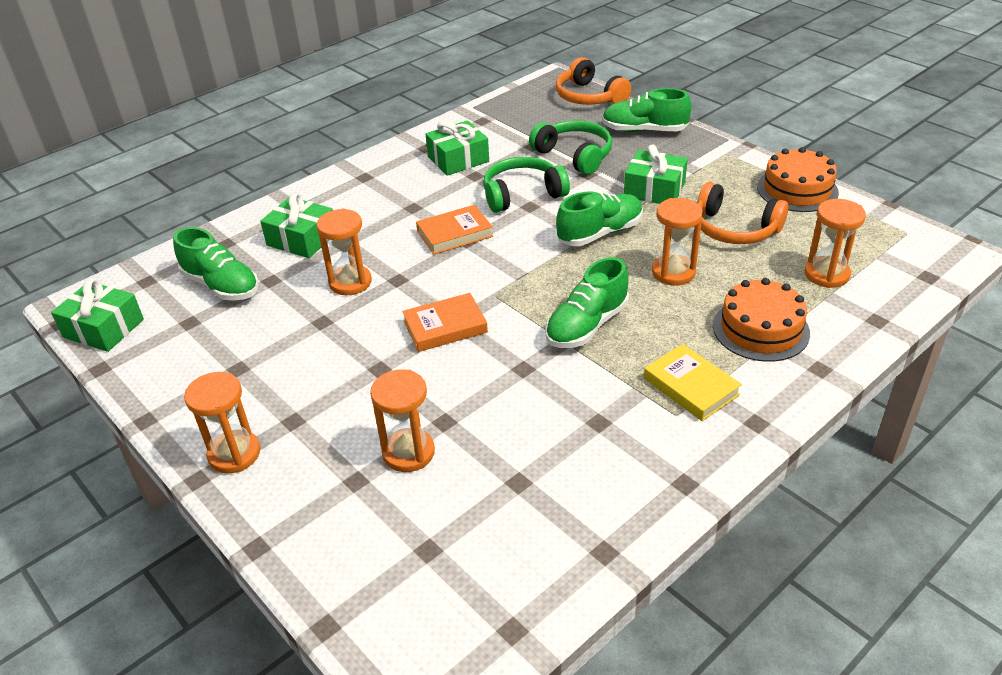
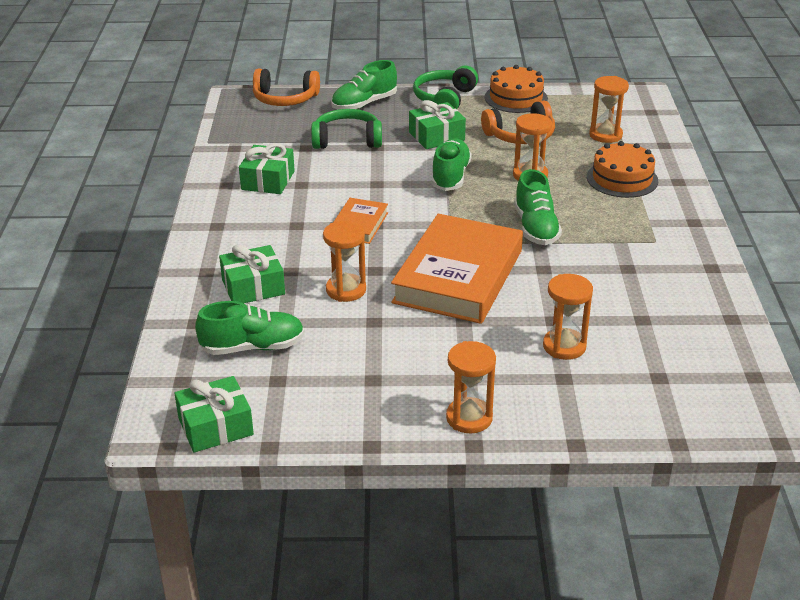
camera: 50 degrees left, 5 degrees down
orange book [402,293,488,352] -> orange book [391,214,523,324], size x2.09
green headphones [483,157,570,213] -> green headphones moved to [413,66,478,109]
yellow book [644,344,742,421] -> none

